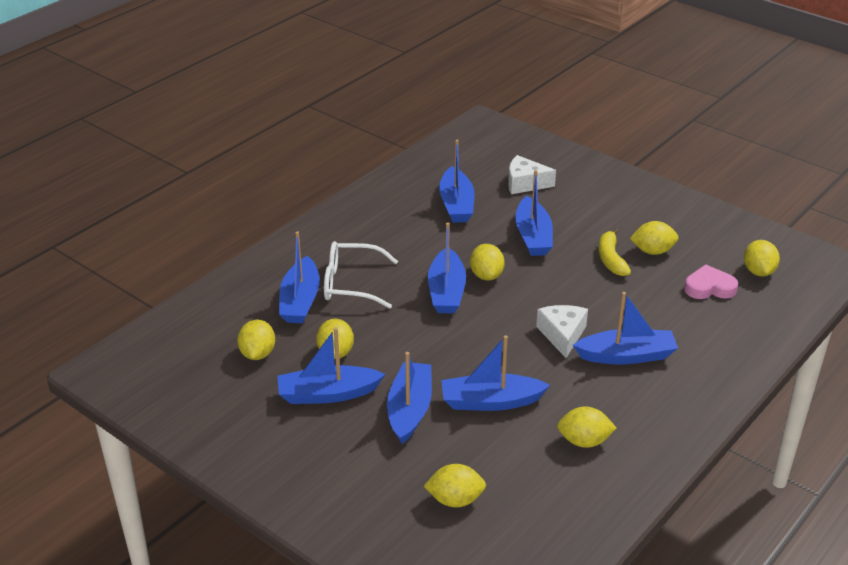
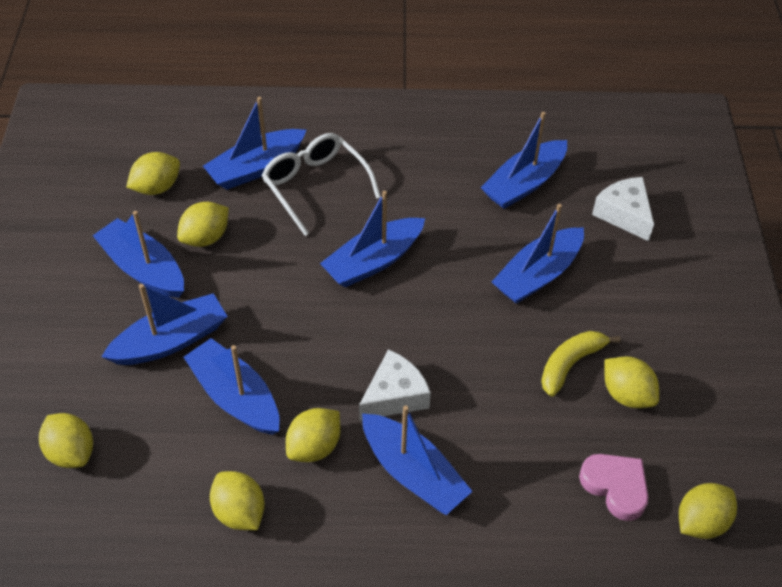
camera: 50 degrees right, 15 degrees up
yellow lemon [470,244,505,280] -> yellow lemon moved to [286,408,340,462]

